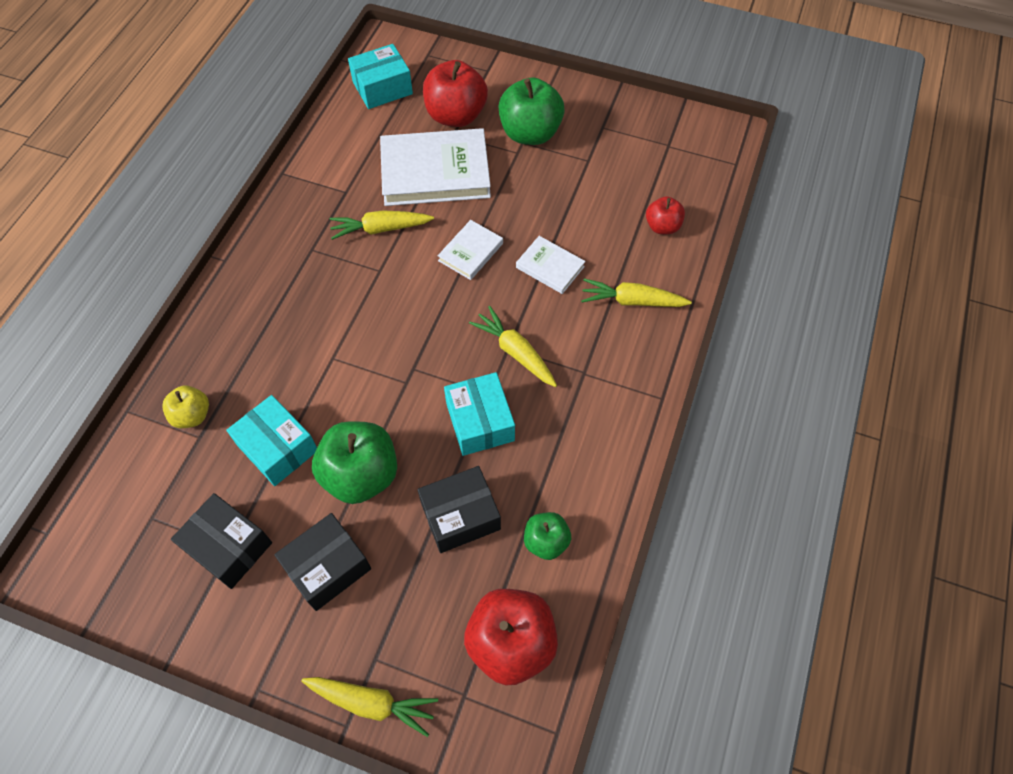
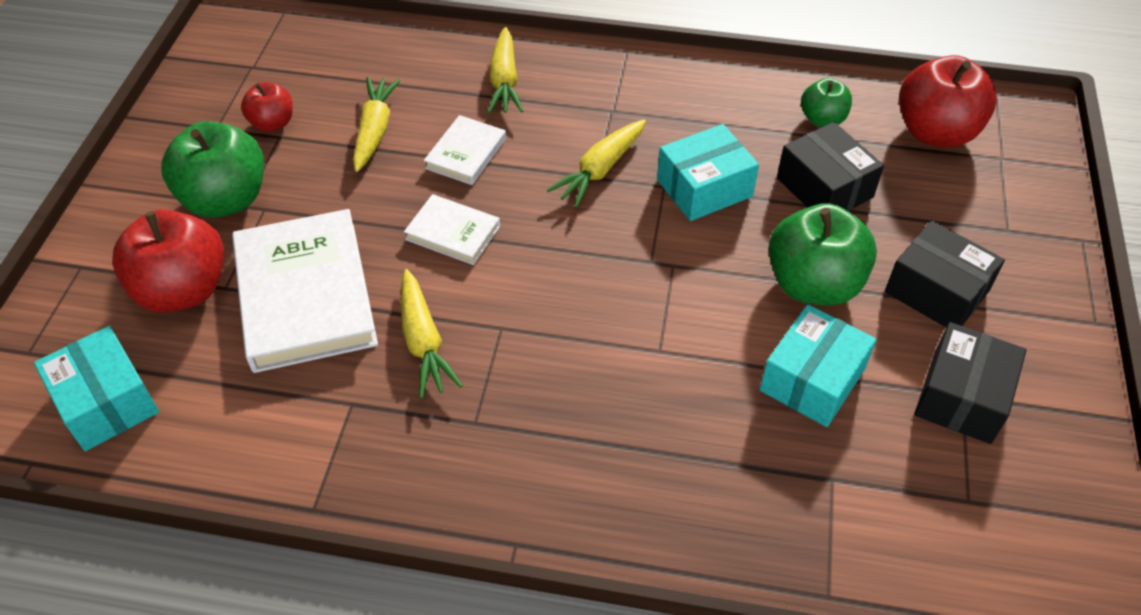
camera: 100 degrees left, 10 degrees down
yellow apple [162,386,209,428] -> none
yellow carrot [301,677,438,737] -> yellow carrot moved to [353,77,401,172]
red apple [646,196,685,234] -> red apple moved to [241,82,293,132]

